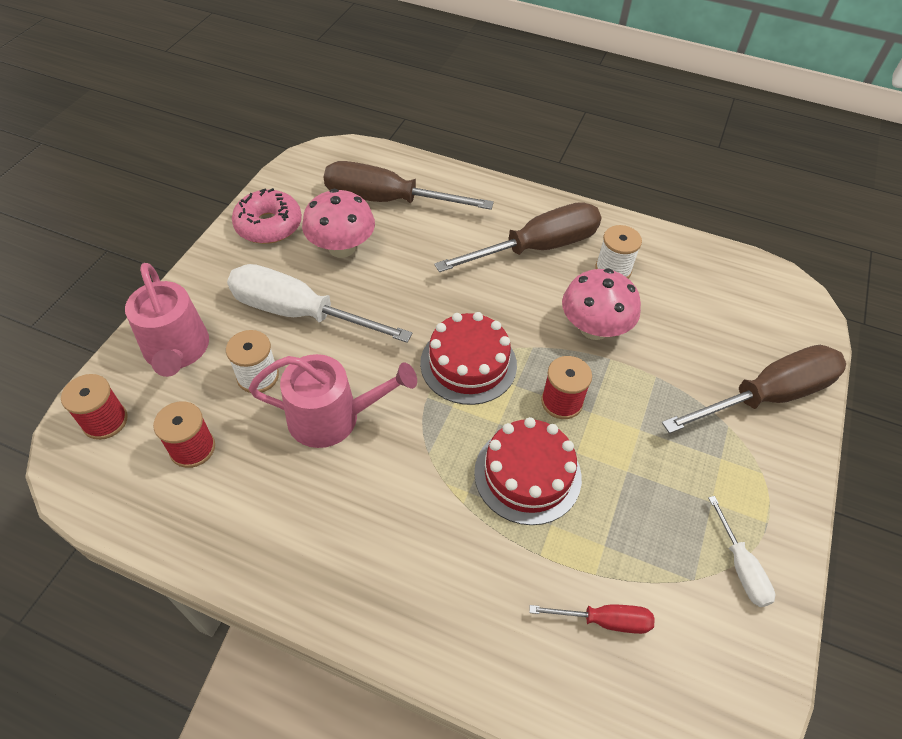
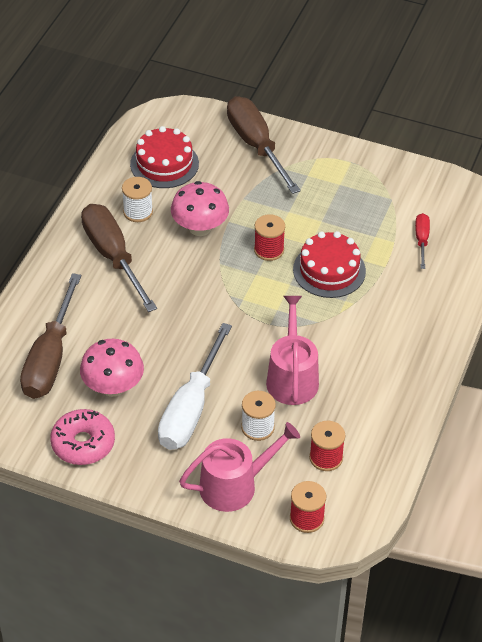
camera: 90 degrees left, 5 degrees down
red cake [420,312,517,405] -> red cake moved to [130,126,199,188]
white screwdriver [708,496,775,607] -> none

